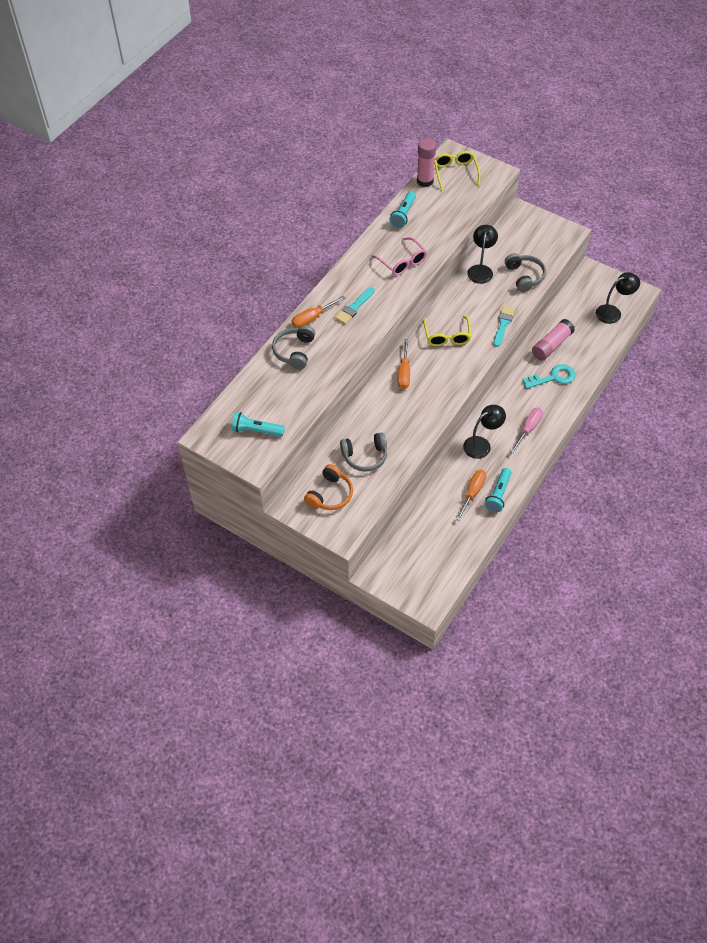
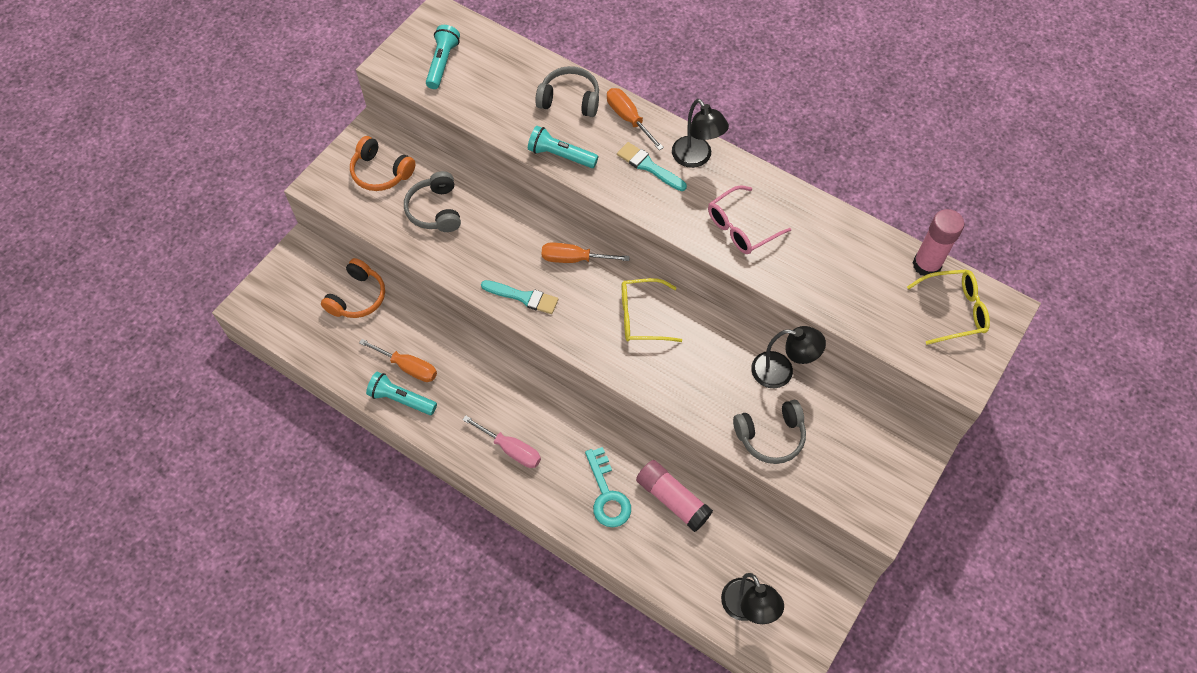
camera: 90 degrees right, 5 degrees up
turquoise flashlight [389,191,416,228] -> turquoise flashlight moved to [528,126,598,168]
black lamp [463,405,506,459] -> black lamp moved to [672,99,729,168]
turquoise brush [493,306,515,347] -> turquoise brush moved to [481,280,558,314]
none -> orange headphones [321,258,385,318]

